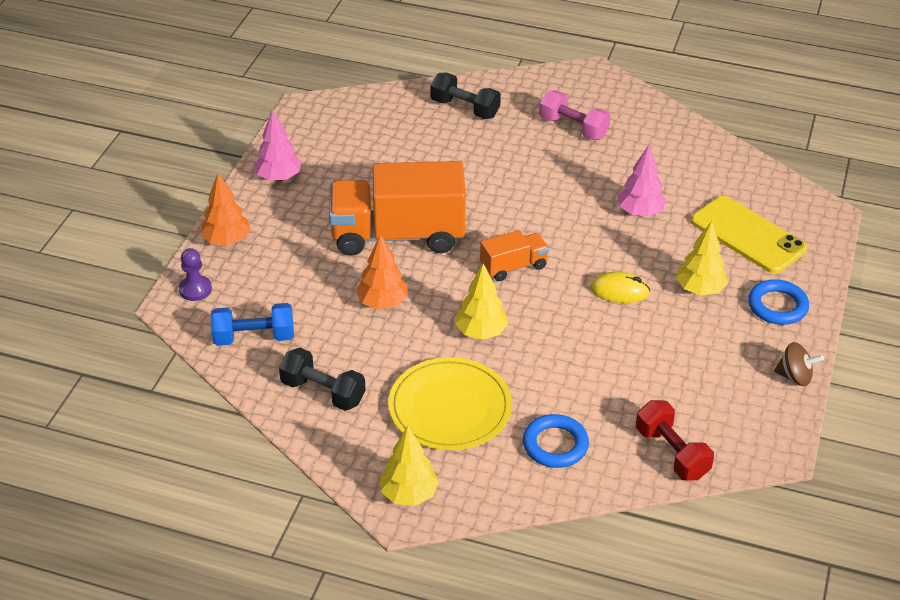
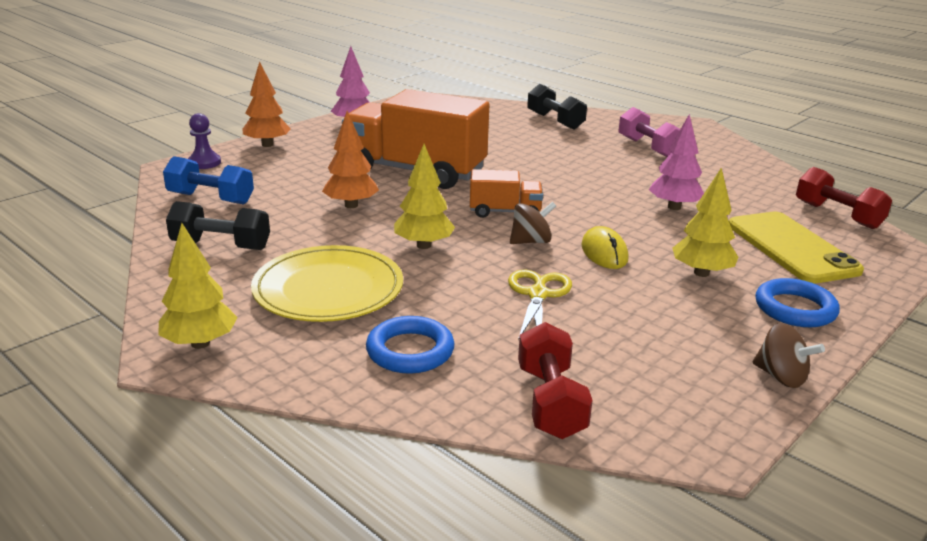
camera: 25 degrees right, 15 degrees down
black dumbbell [279,348,366,411] -> black dumbbell turned 45 degrees counterclockwise [166,201,270,250]
yellow mouse [590,272,650,303] -> yellow mouse turned 45 degrees clockwise [581,226,628,269]
none -> yellow scissors [508,269,572,340]
none -> brown spinning top [510,202,556,244]
none -> red dumbbell [796,167,892,229]

